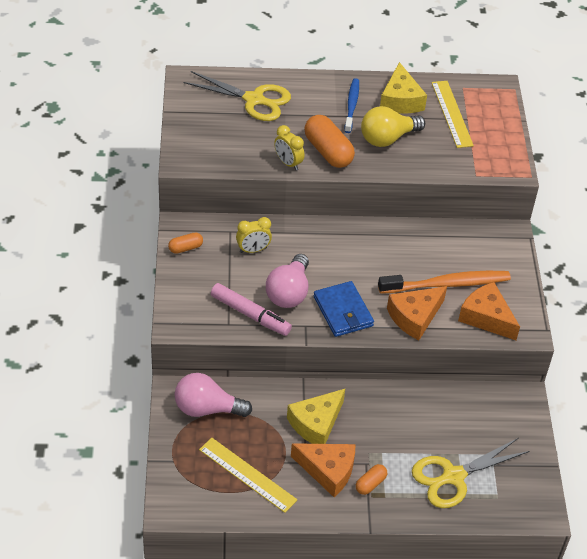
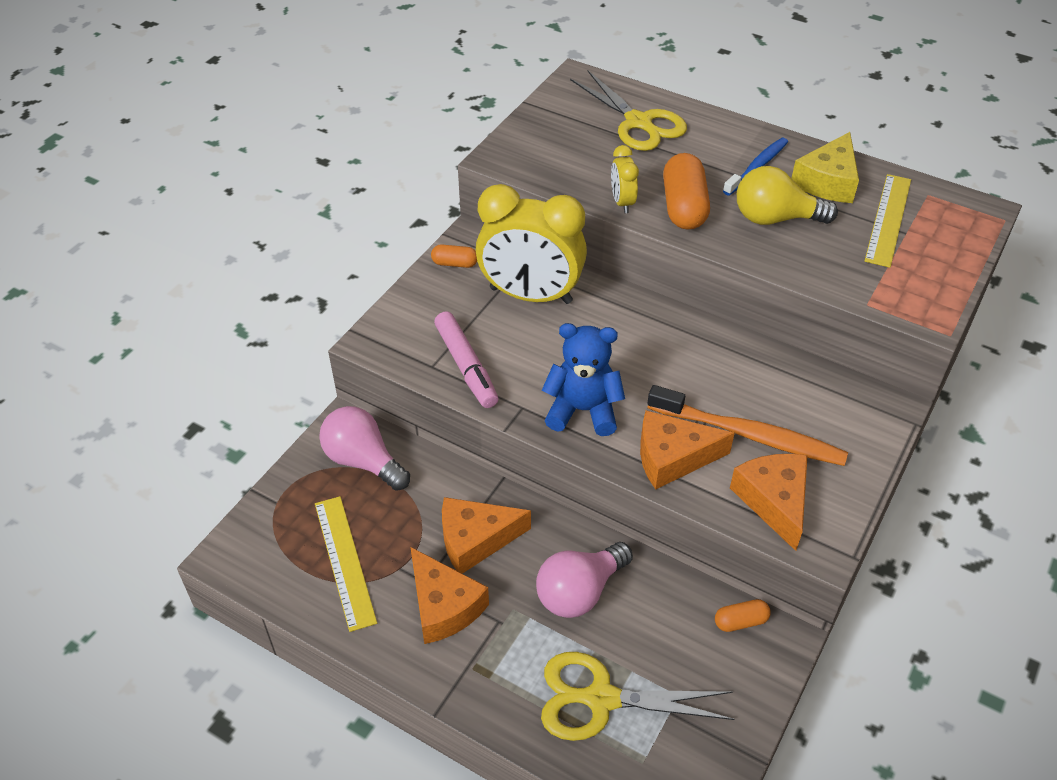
camera: 35 degrees right, 0 degrees up
yellow clock [236,217,272,253] -> yellow clock [476,184,587,304], size x2.23
pink light bulb [266,254,309,308] -> pink light bulb moved to [536,542,633,618]
yellow cheese [287,389,345,444] -> orange cheese [442,497,531,574]
blue wallet [314,281,374,337] -> blue teddy bear [542,323,625,436]
orange capsule [356,464,387,495] -> orange capsule moved to [715,599,771,632]

